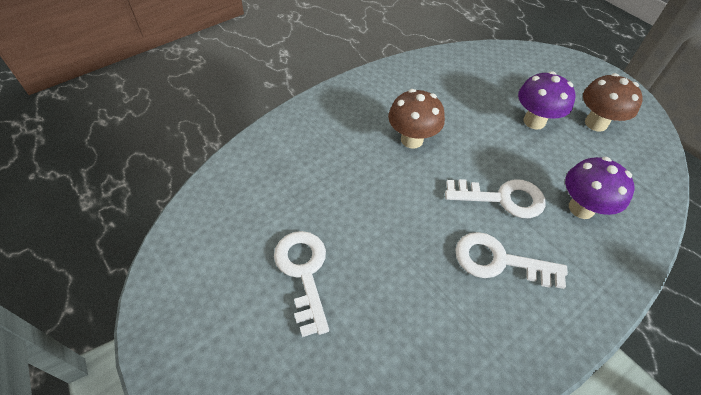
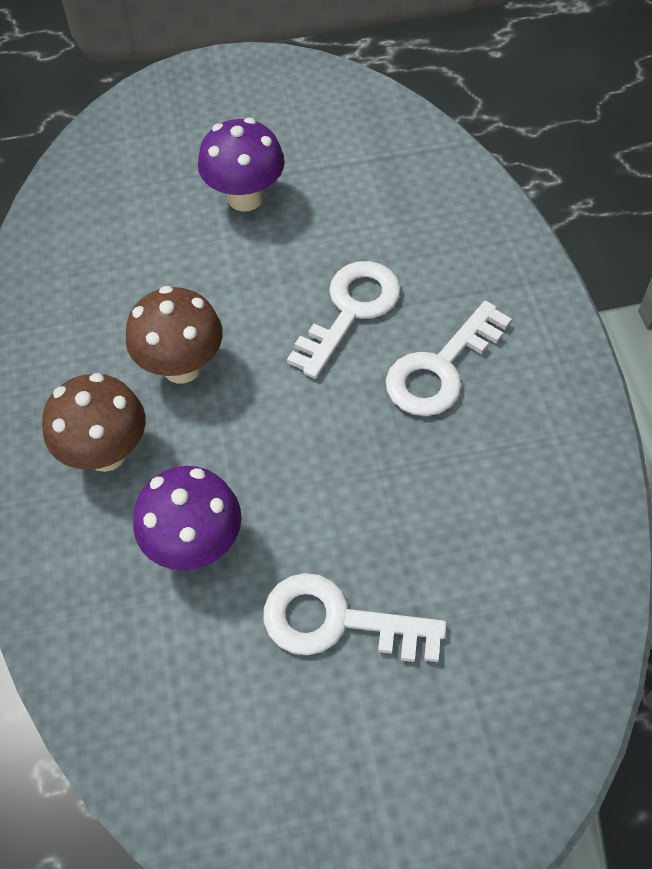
camera: 60 degrees left, 5 degrees up
purple mushroom [565,157,635,219] -> purple mushroom moved to [133,466,241,570]
brown mushroom [583,73,643,132] -> brown mushroom moved to [42,373,145,472]

